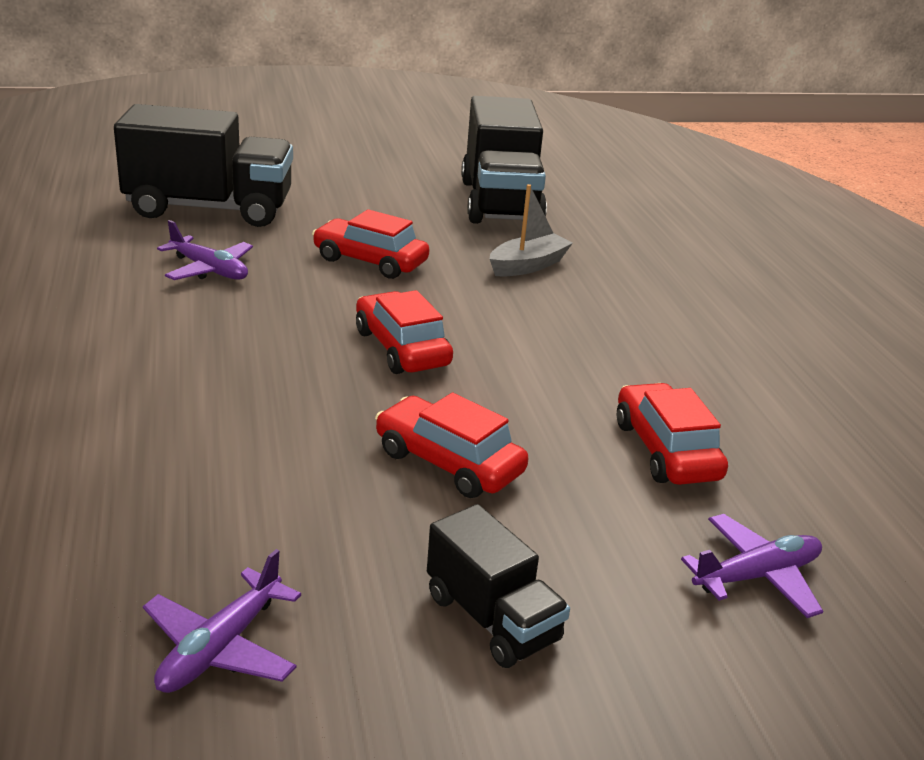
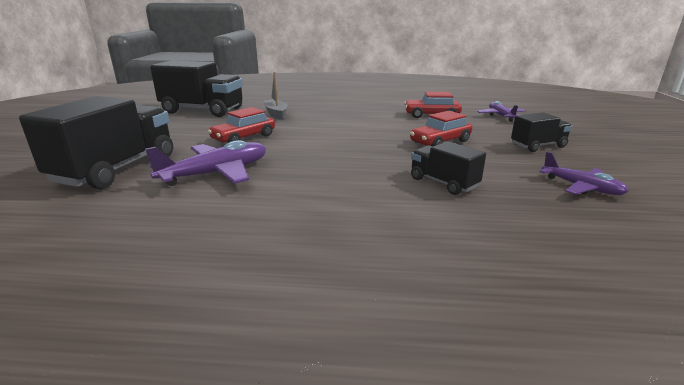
camera: 70 degrees left, 5 degrees down
purple plane [157,220,253,280] -> purple plane [145,140,266,186], size x1.58
red car [356,290,453,374] -> none
none -> black truck [411,141,486,195]

